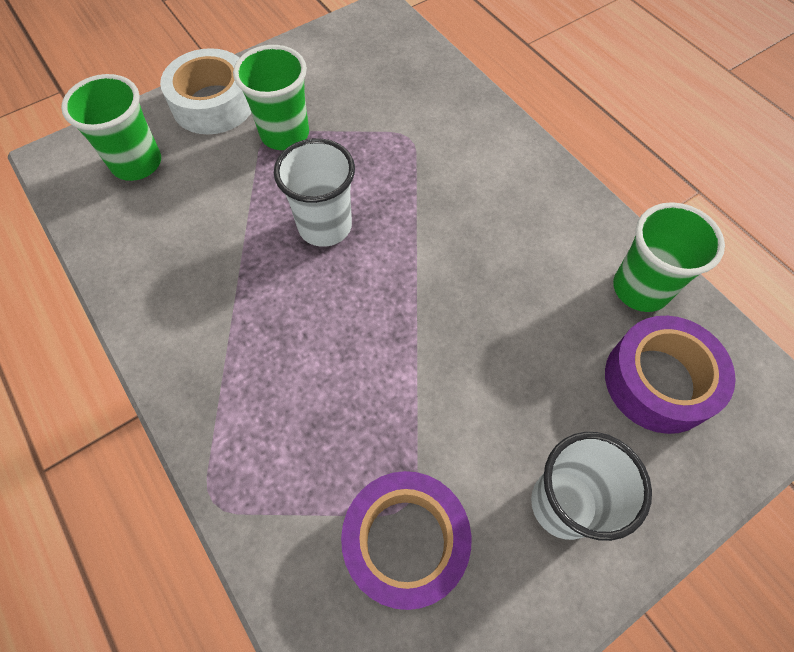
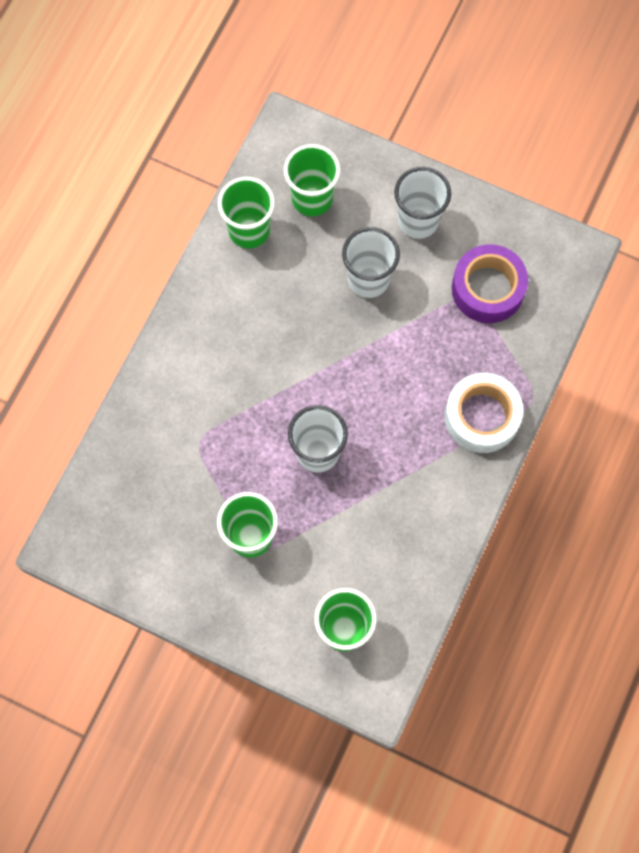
camera: 120 degrees left, 10 degrees up
white tape [160,48,251,134] -> white tape moved to [445,373,523,453]
purple tape [605,316,736,434] -> green cup [284,144,340,216]
none -> white cup [342,227,400,298]

